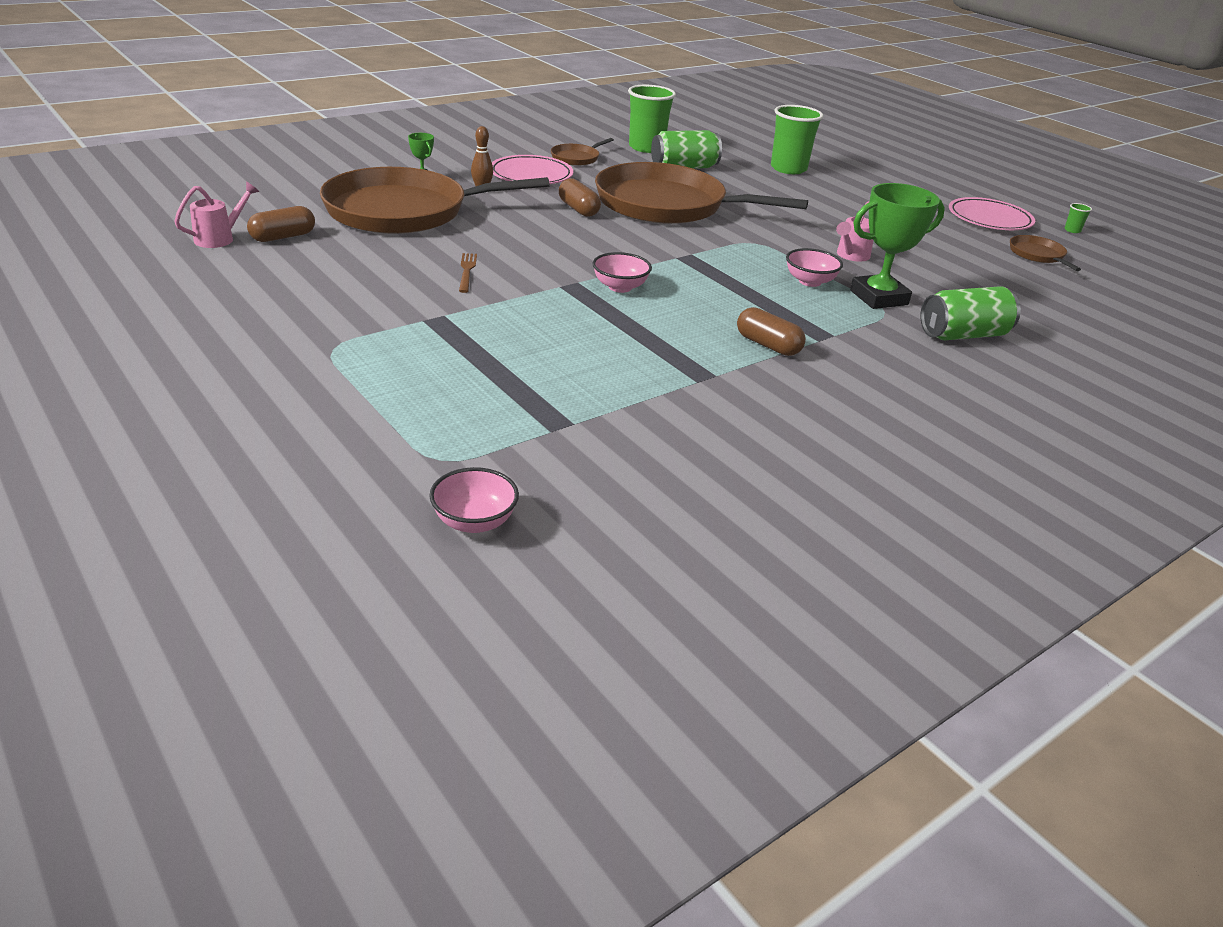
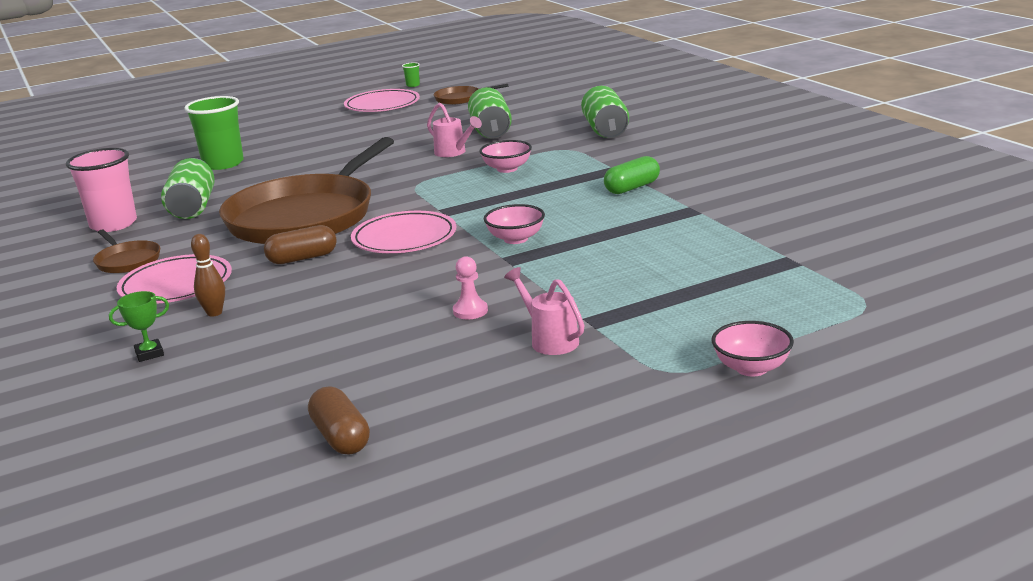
camera: 75 degrees left, 10 degrees down
pink watering can [174,182,259,248] -> pink watering can moved to [504,267,585,355]
brown pan [320,167,550,234] -> none
pink bowl [429,467,519,533] -> pink bowl moved to [712,321,794,376]
brown fork [459,253,477,293] -> pink pawn [453,256,488,319]
green cup [628,85,676,153] -> pink cup [66,148,137,232]
brown capsule [737,307,806,356] -> green capsule [604,156,660,194]
green trophy [850,183,945,309] -> none
none -> pink plate [351,211,456,253]
none -> green can [468,87,512,139]

